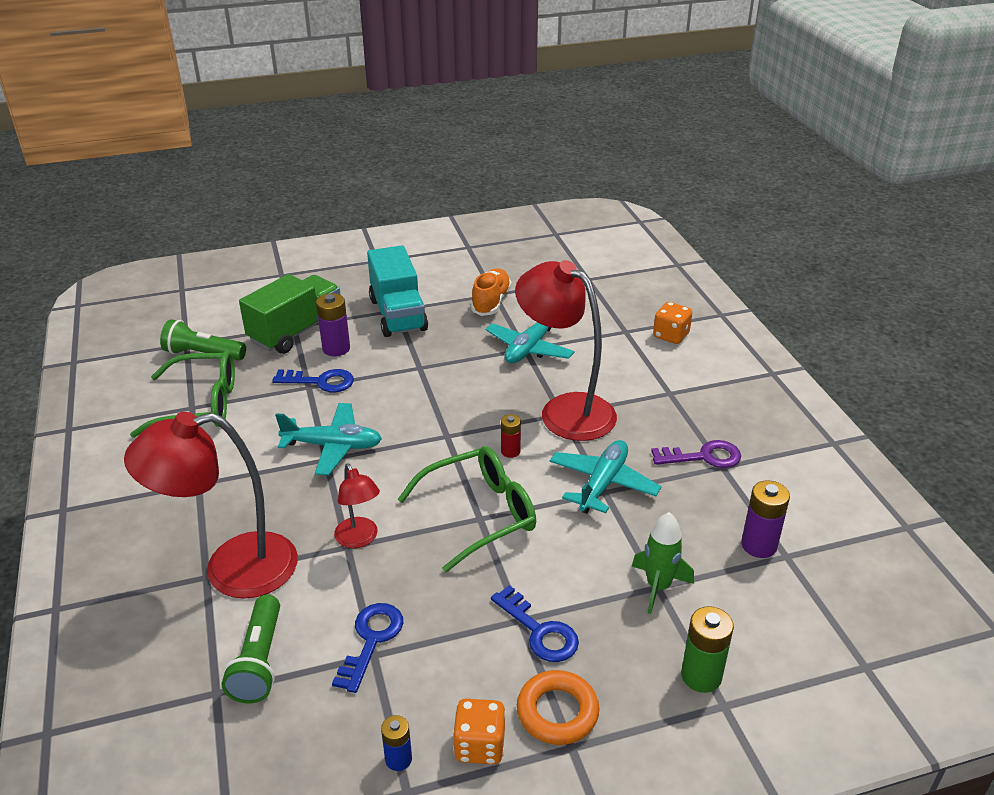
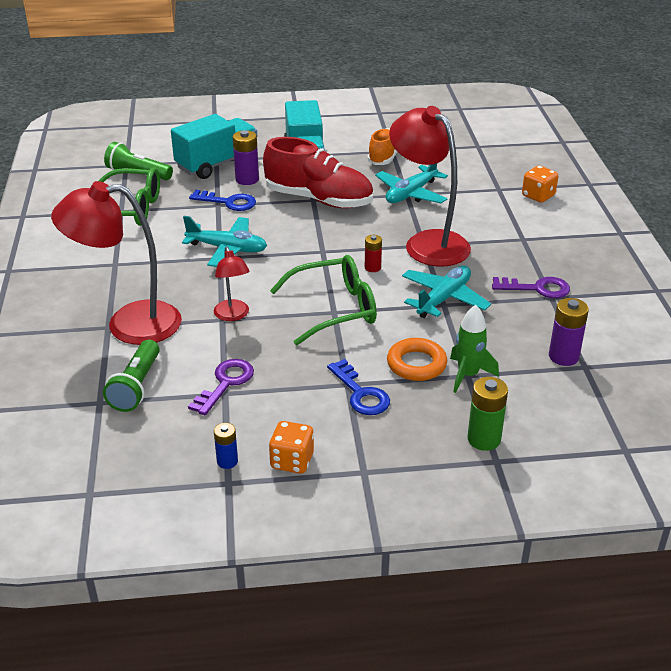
camera: 10 degrees right, 0 degrees up
green truck [239,274,341,354] -> turquoise truck [171,114,257,179]
blue key [332,603,403,693] -> purple key [188,359,254,415]
orange ring [517,670,599,745] -> orange ring moved to [387,338,447,381]
none -> red shoe [263,137,373,208]

